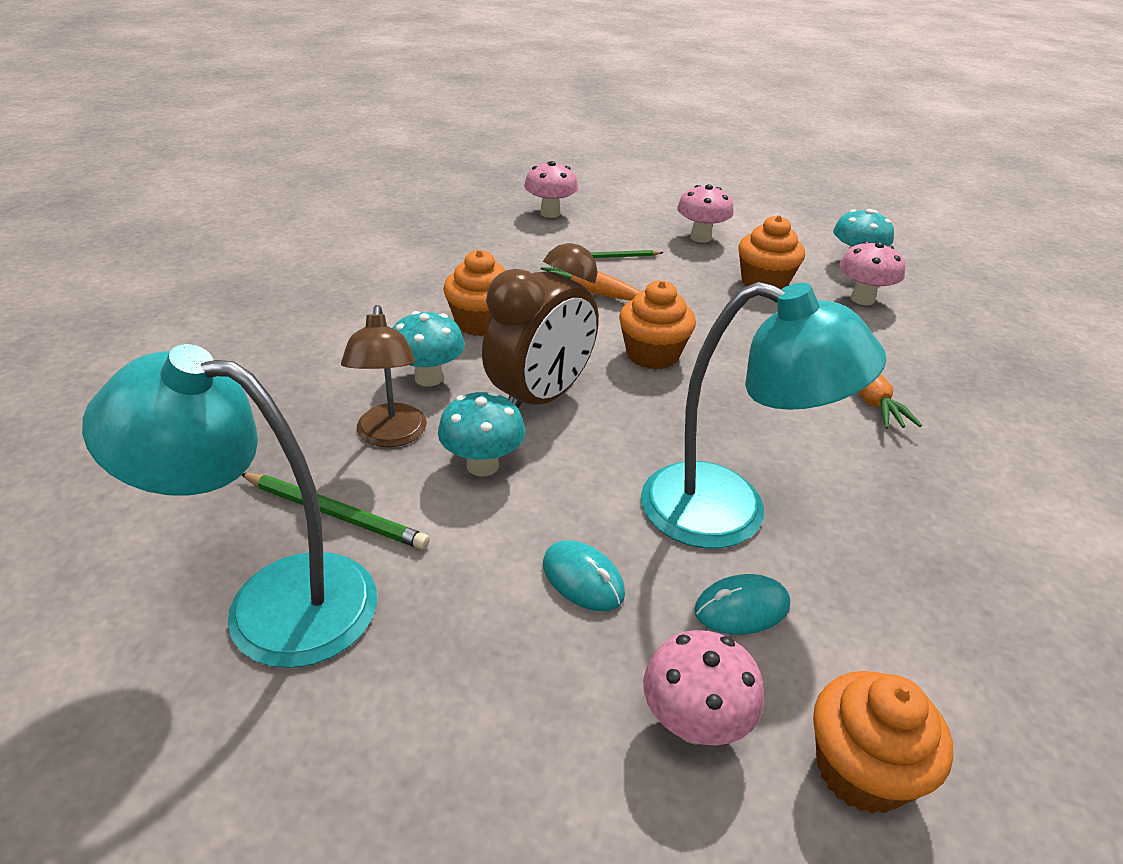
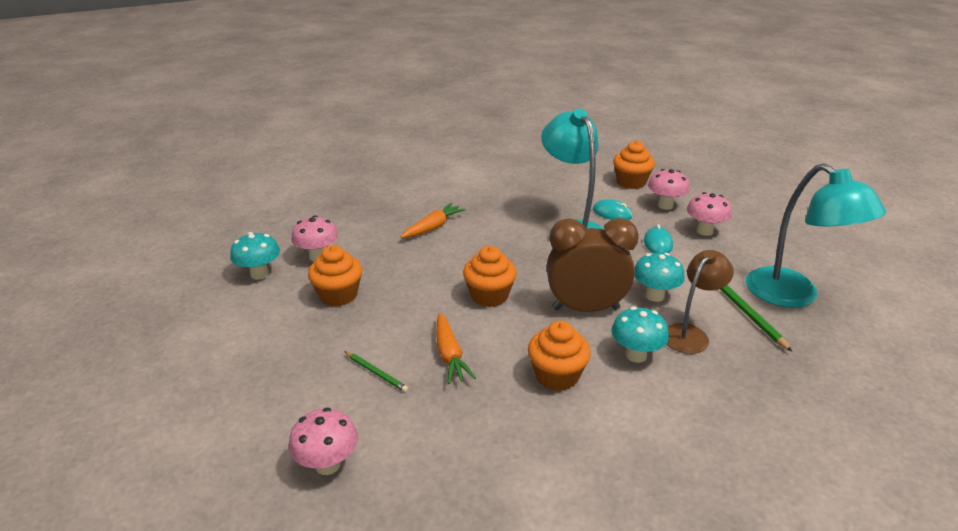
camera: 130 degrees left, 5 degrees down
pink mushroom [677,184,734,243] -> pink mushroom moved to [687,192,732,236]

